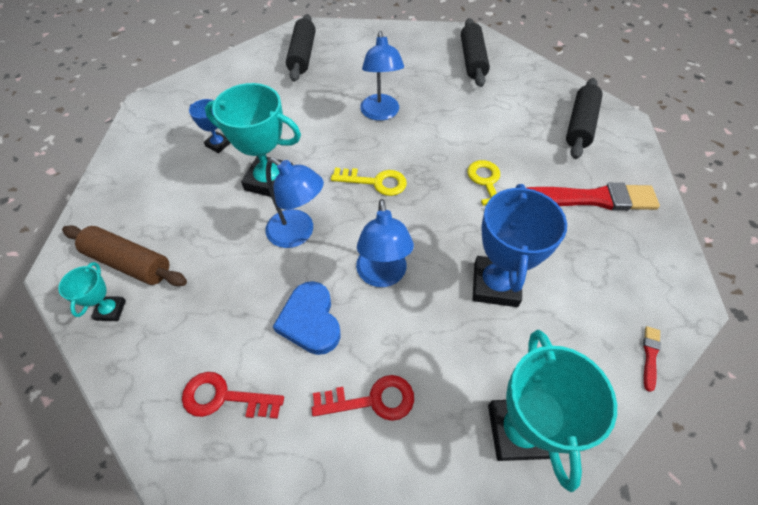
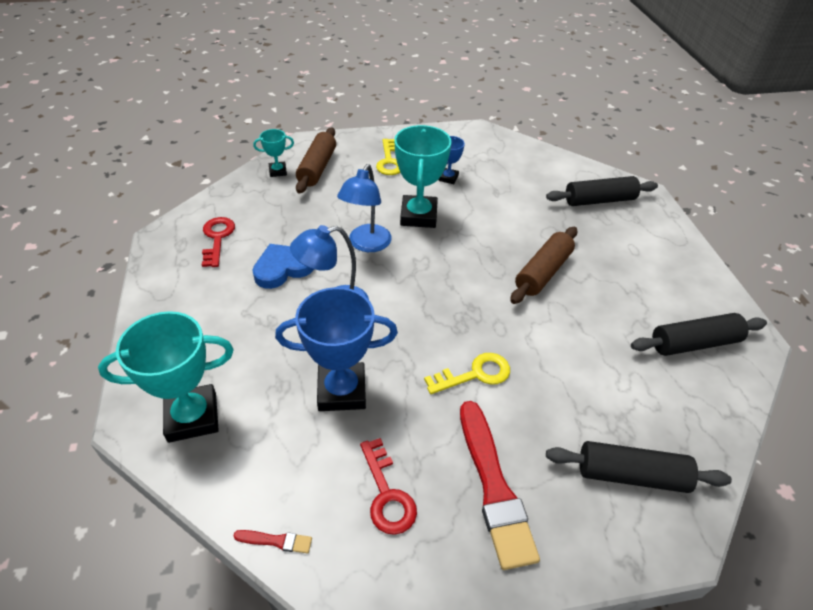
camera: 75 degrees right, 10 degrees down
red key [312,375,414,421] -> red key moved to [360,438,417,535]
yellow key [331,168,407,196] -> yellow key moved to [376,139,400,175]
blue lamp [360,31,404,121] -> brown rolling pin [510,227,577,304]

